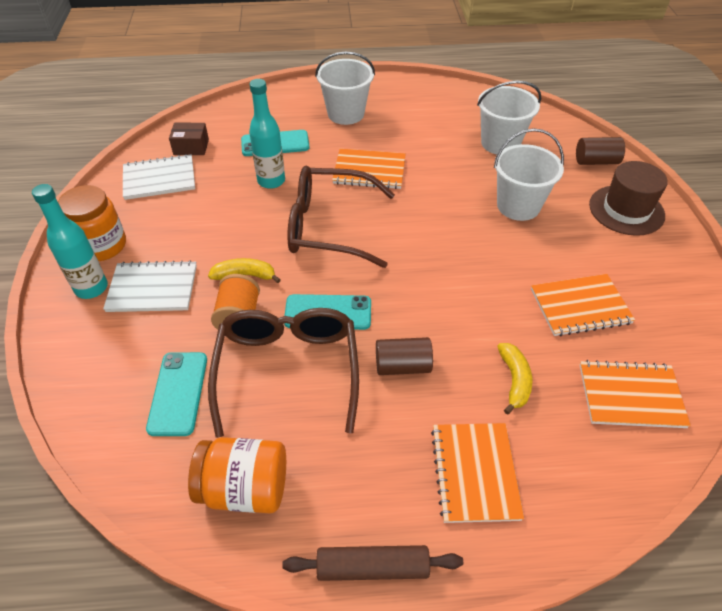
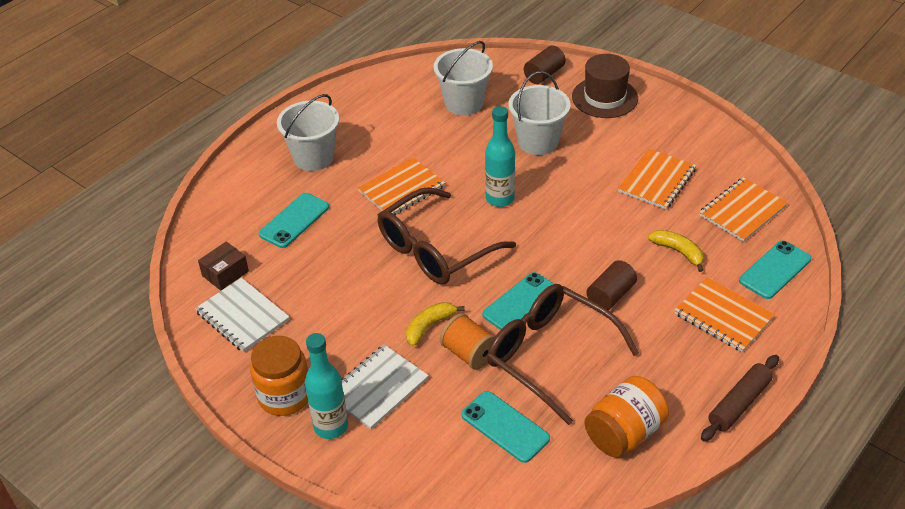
camera: 45 degrees left, 5 degrees down
white notebook [123,154,195,200] -> white notebook turned 75 degrees counterclockwise [195,277,289,352]
turquoise bottle [249,79,285,189] -> turquoise bottle moved to [485,106,515,207]
none -> turquoise phone [739,241,811,299]

